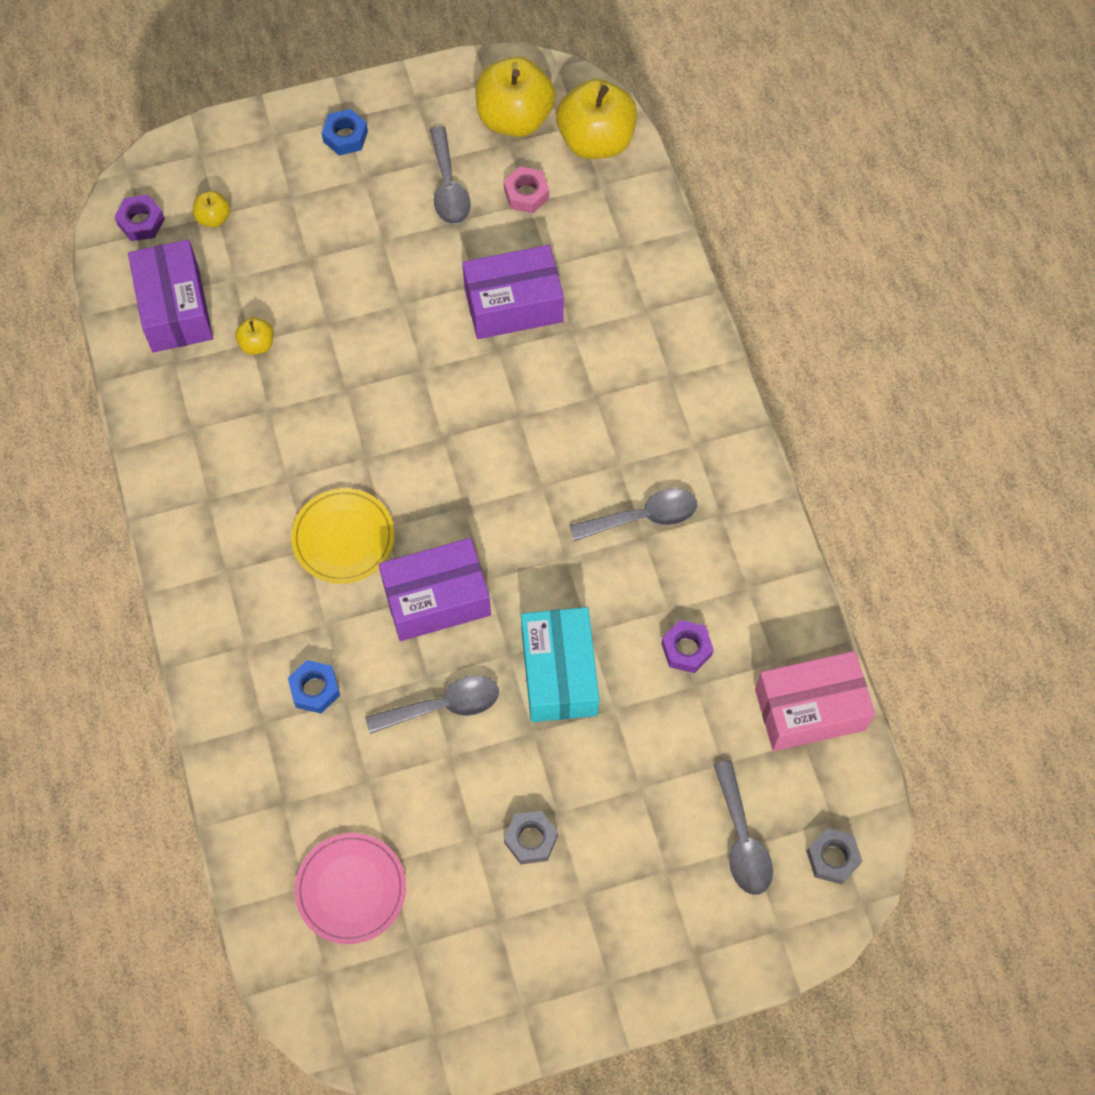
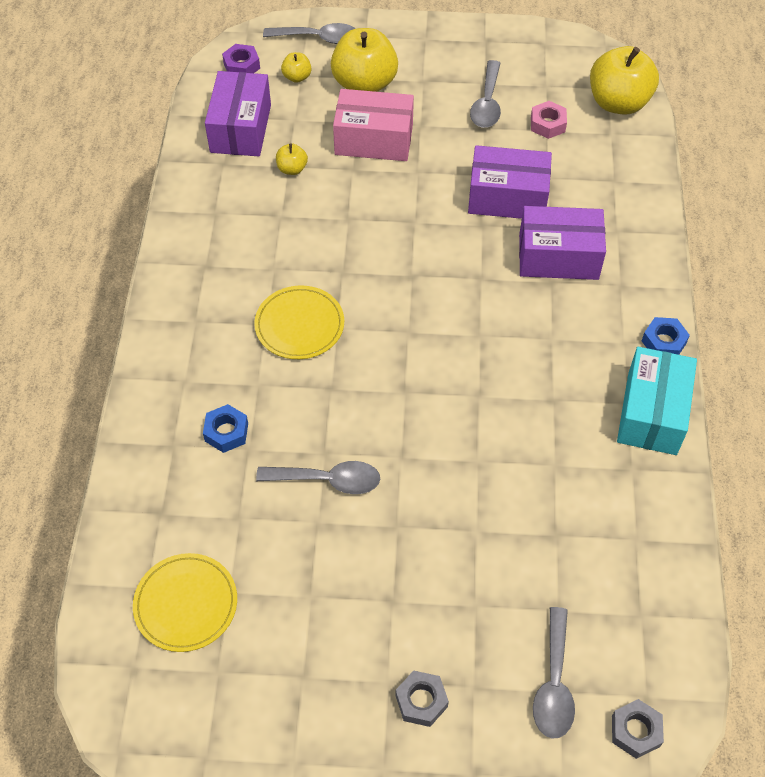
camera: 20 degrees right, 10 degrees down
pink plate [294,833,406,944] -> yellow plate [133,553,237,652]
blue nut [322,109,368,156] -> blue nut moved to [642,317,690,355]
purple box [379,538,491,641] -> purple box moved to [519,206,606,280]
yellow apple [475,57,555,137] -> yellow apple moved to [331,28,398,92]
grey nut [504,811,558,864] -> grey nut moved to [395,671,449,727]
turquoise box [521,607,599,722] -> turquoise box moved to [617,347,697,455]
grey spoon [569,488,697,541] -> grey spoon moved to [263,23,355,44]
purple nut [661,620,714,673] -> none
pink box [755,651,875,751] -> pink box moved to [333,89,414,161]

